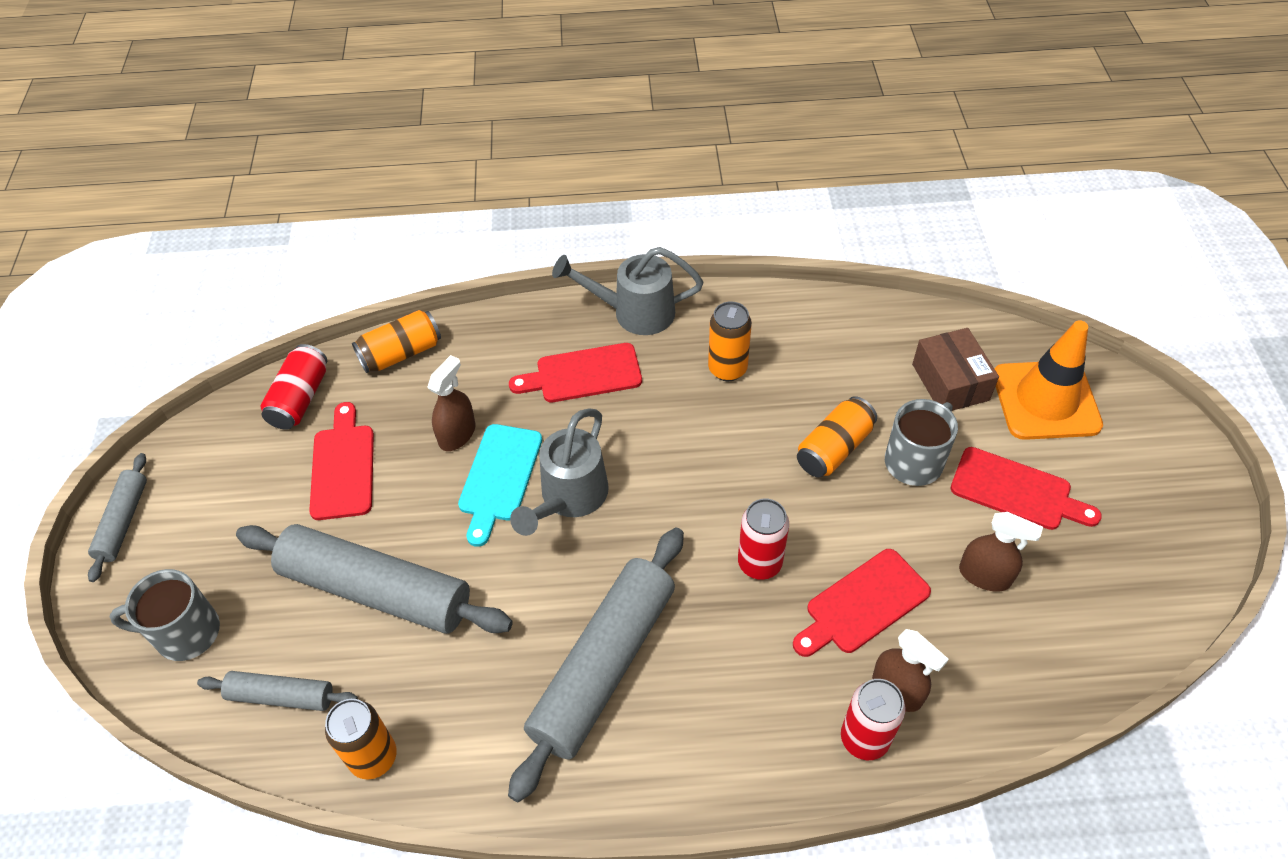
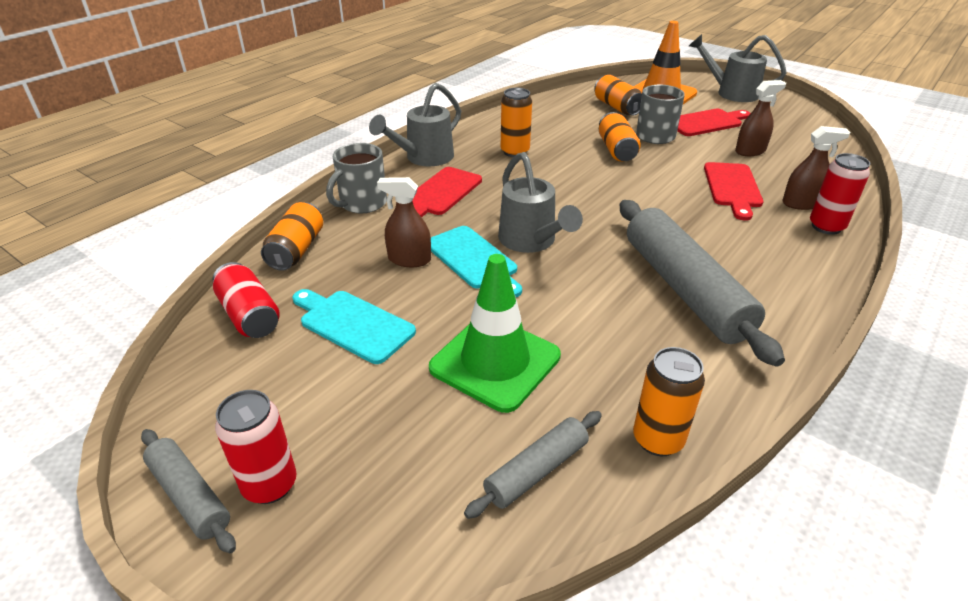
camera: 50 degrees left, 15 degrees down
grey mug [110,569,220,661] -> grey mug moved to [326,143,387,214]
grey rolling pin [236,524,513,634] -> green traffic cone [429,254,561,413]
red cutting board [309,402,374,520] -> turquoise cutting board [292,289,416,364]
brown spray bottle [427,355,475,451] -> brown spray bottle turned 60 degrees counterclockwise [377,177,431,267]
red can [738,498,789,580] -> red can moved to [215,390,297,504]
brown box [912,328,999,411] -> orange can [594,75,642,116]
none -> grey watering can [689,34,787,102]

